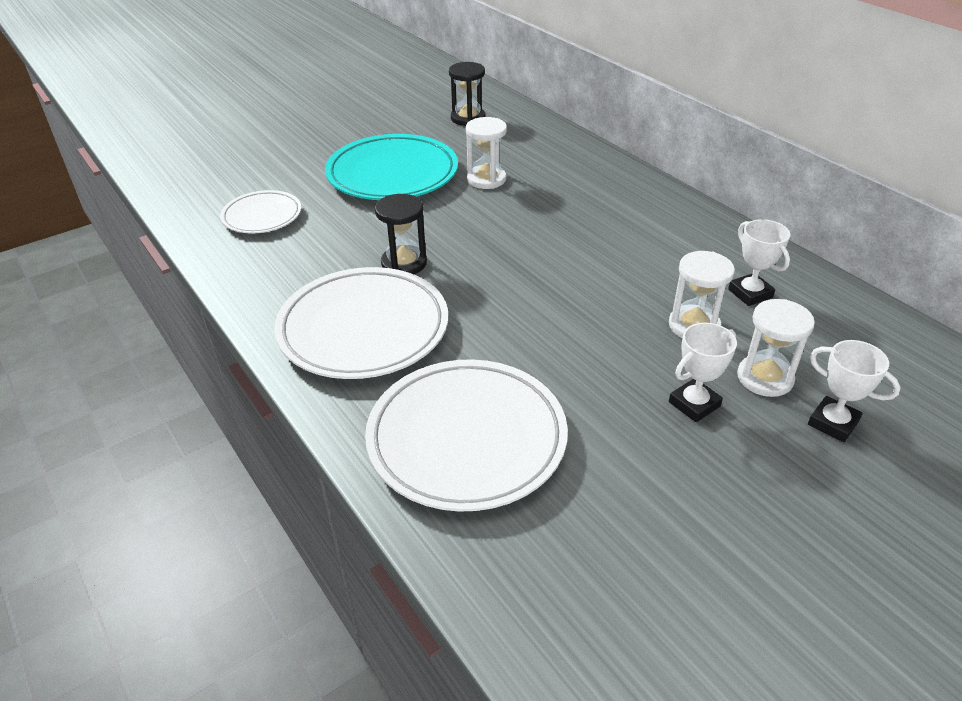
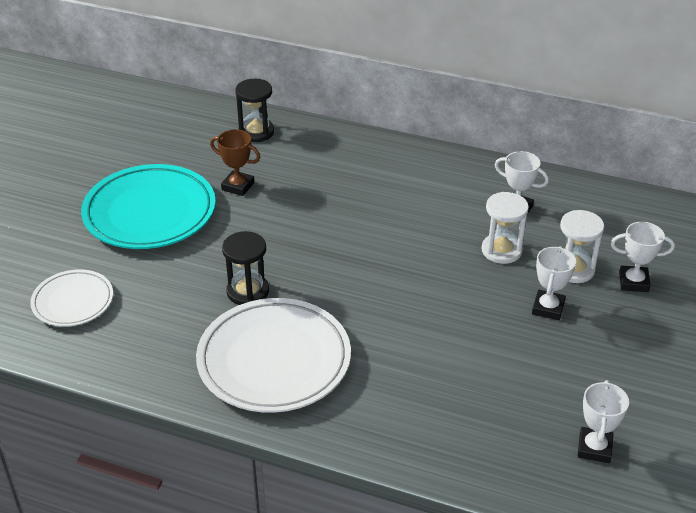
camera: 35 degrees left, 0 degrees up
white plate [365,359,568,512] -> none
black hourglass [449,62,485,126] -> black hourglass moved to [235,79,274,142]
white hourglass [466,117,507,189] -> brown trophy [210,129,261,196]
none -> white trophy [578,380,629,463]

